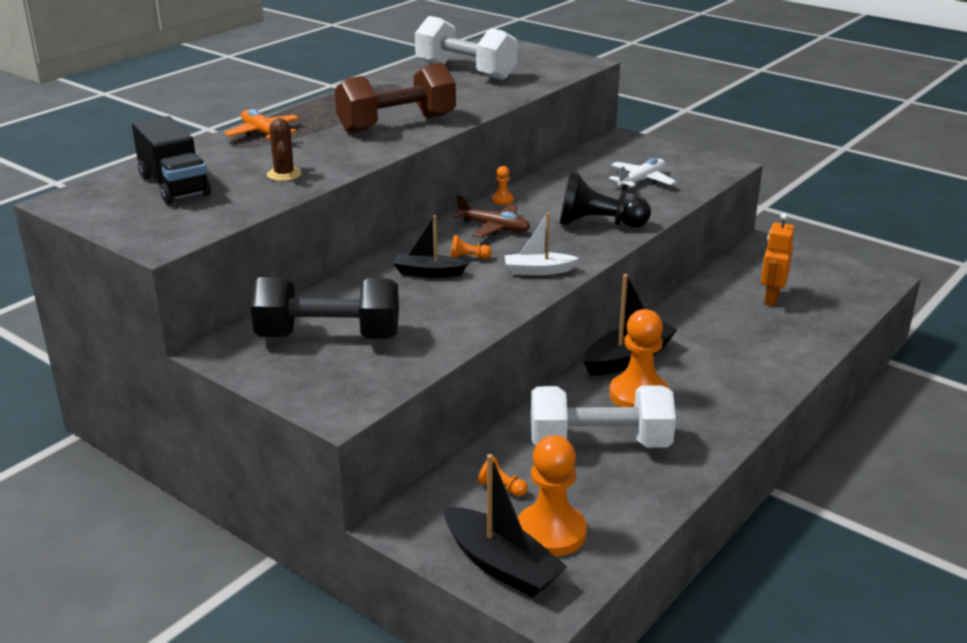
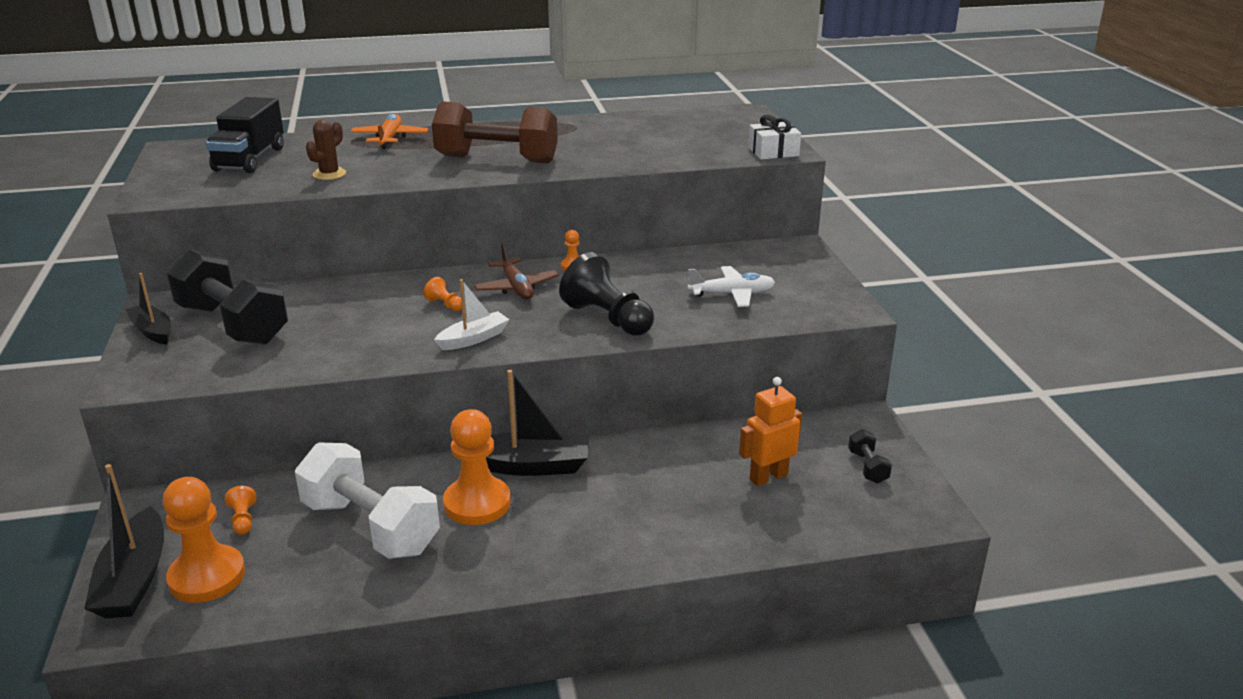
camera: 40 degrees right, 0 degrees up
black boat [393,215,468,278] -> black boat moved to [125,273,171,345]
white dumbbell [415,16,517,80] -> none
white boat [504,213,579,275] -> white boat turned 105 degrees clockwise [434,279,510,350]
none -> white gift [748,115,801,160]
none -> black dumbbell [848,429,892,484]

